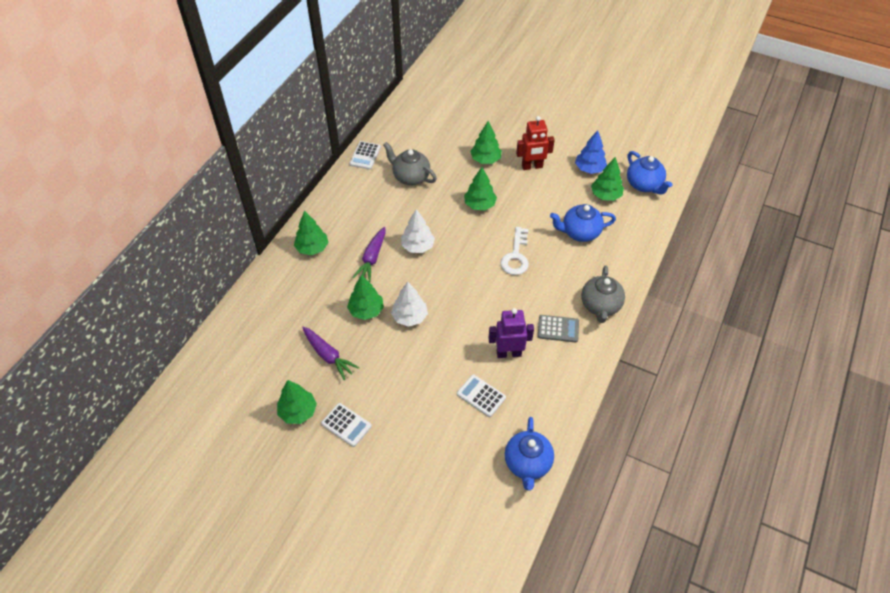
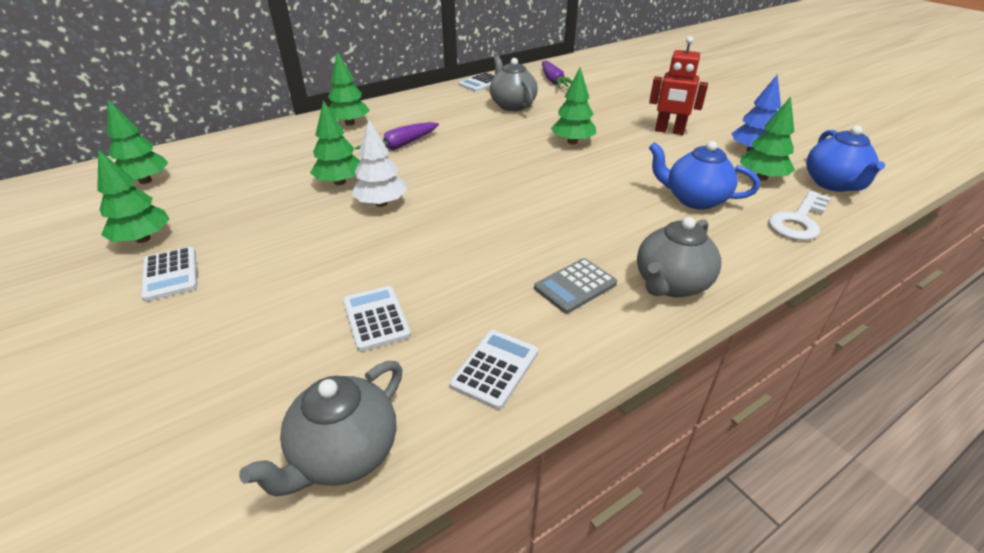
camera: 30 degrees right, 15 degrees down
purple carrot [302,327,360,380] -> purple carrot moved to [542,61,572,88]
white tree [401,209,435,253] -> none
green tree [470,121,502,164] -> green tree moved to [107,100,168,184]
purple robot [488,308,534,358] -> none
white key [500,227,529,275] -> white key moved to [769,191,831,240]
blue teapot [505,417,554,491] -> grey teapot [239,361,402,496]
grey calculator [538,315,579,342] -> grey calculator turned 105 degrees clockwise [534,258,617,313]
none -> white calculator [450,330,538,410]

